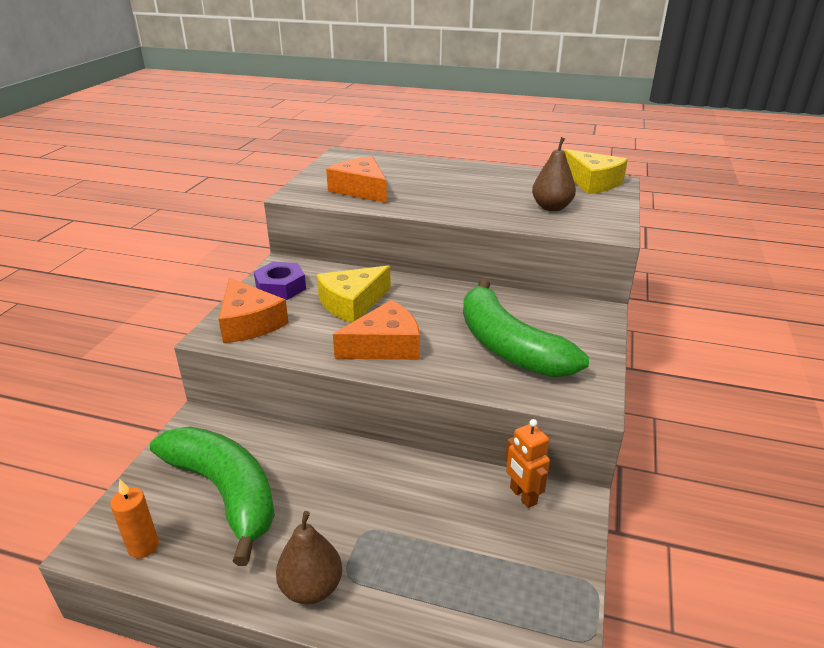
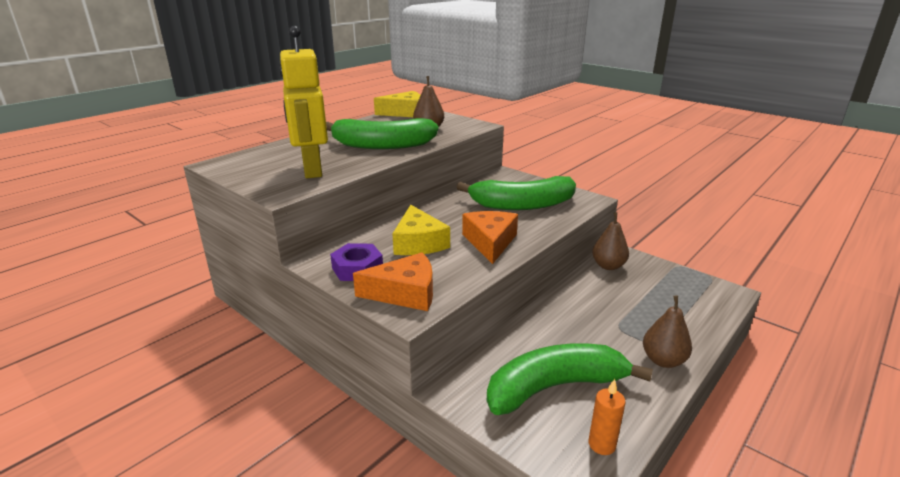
camera: 65 degrees left, 5 degrees down
orange cheese [326,156,387,203] -> yellow robot [279,26,328,178]
orange robot [505,419,550,508] -> brown pear [592,212,629,270]
none -> green banana [326,118,439,149]

